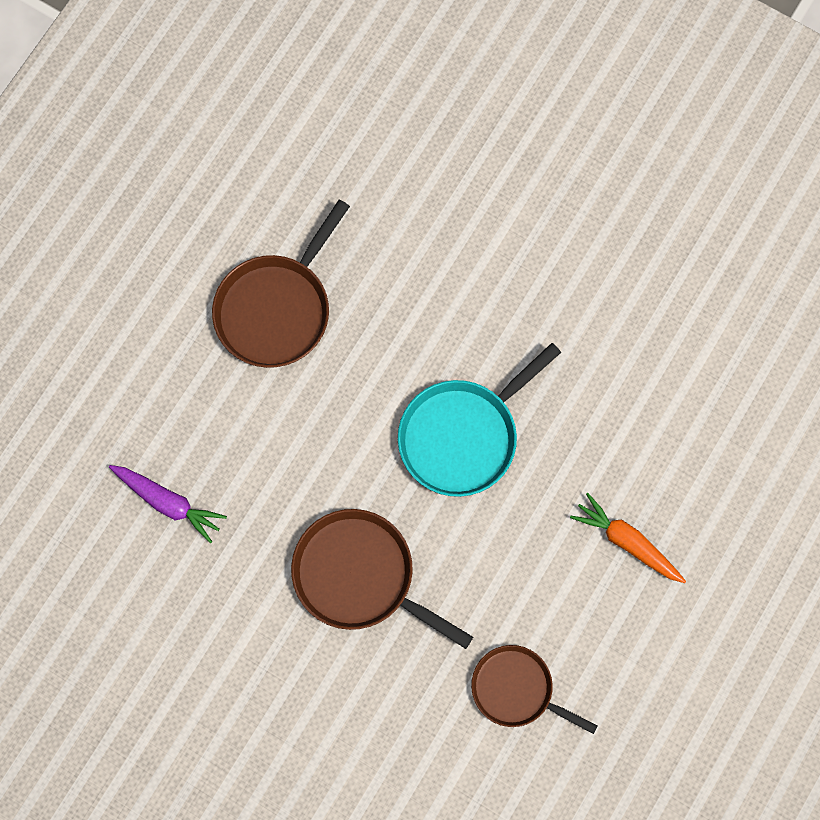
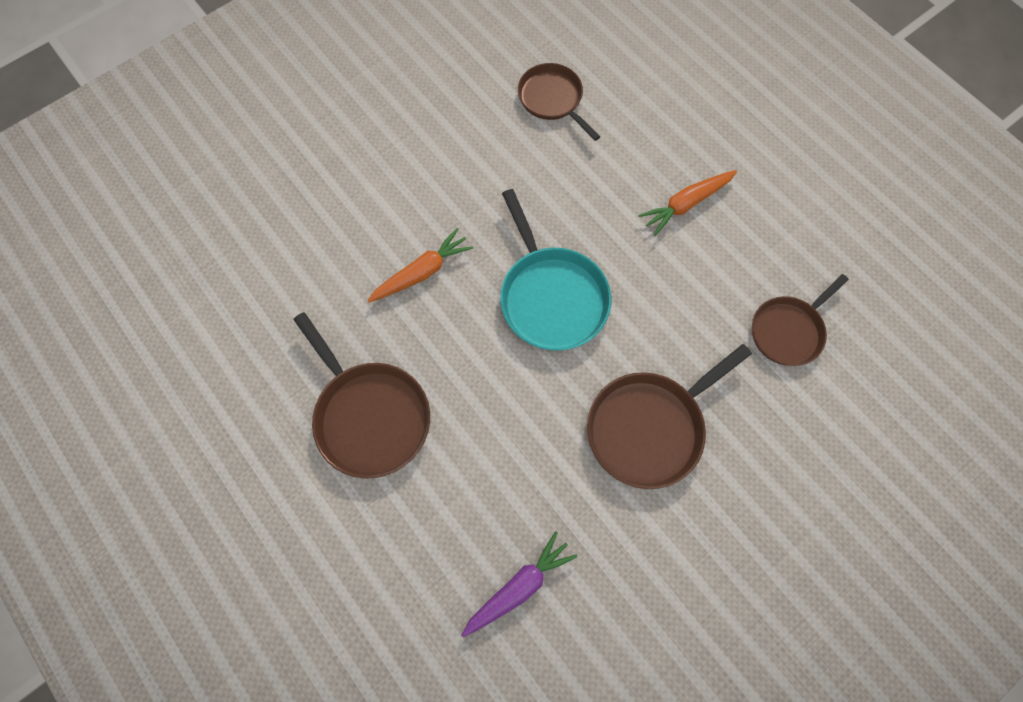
camera: 70 degrees left, 5 degrees down
none -> orange carrot [367,228,473,302]
none -> brown pan [518,63,601,141]

